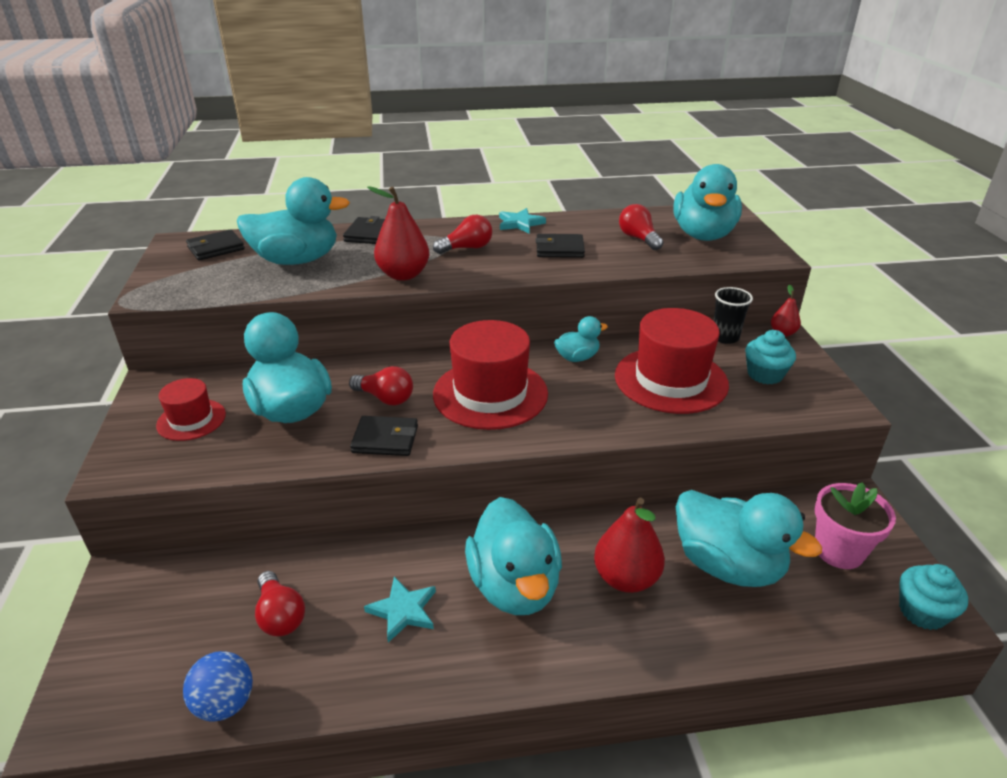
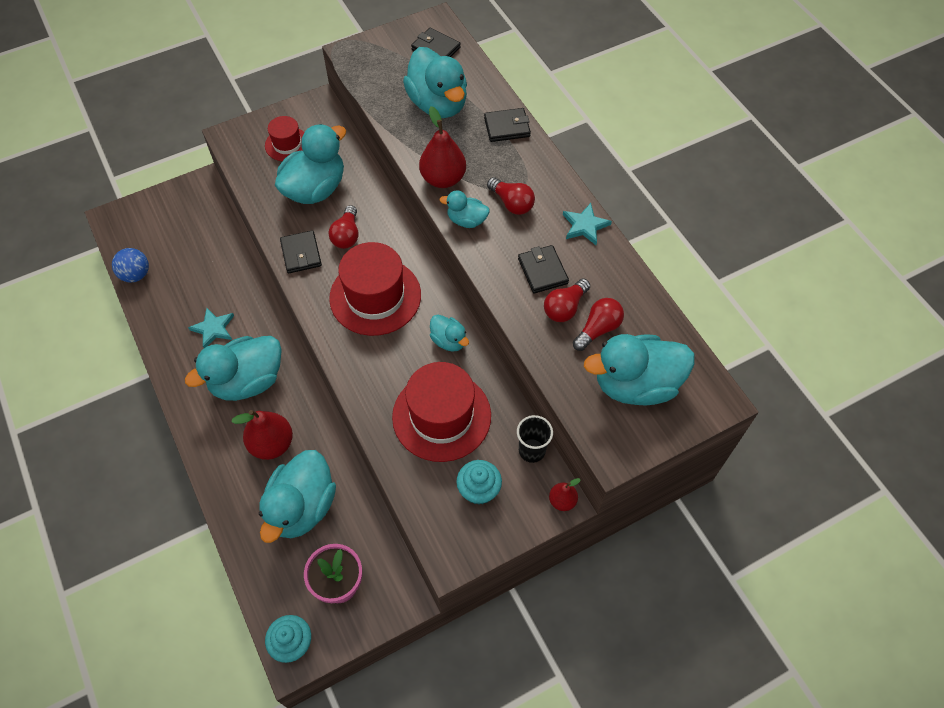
camera: 70 degrees right, 25 degrees up
red light bulb [255,571,305,636] -> red light bulb moved to [544,279,590,322]
none -> turquoise duck [440,190,490,228]

